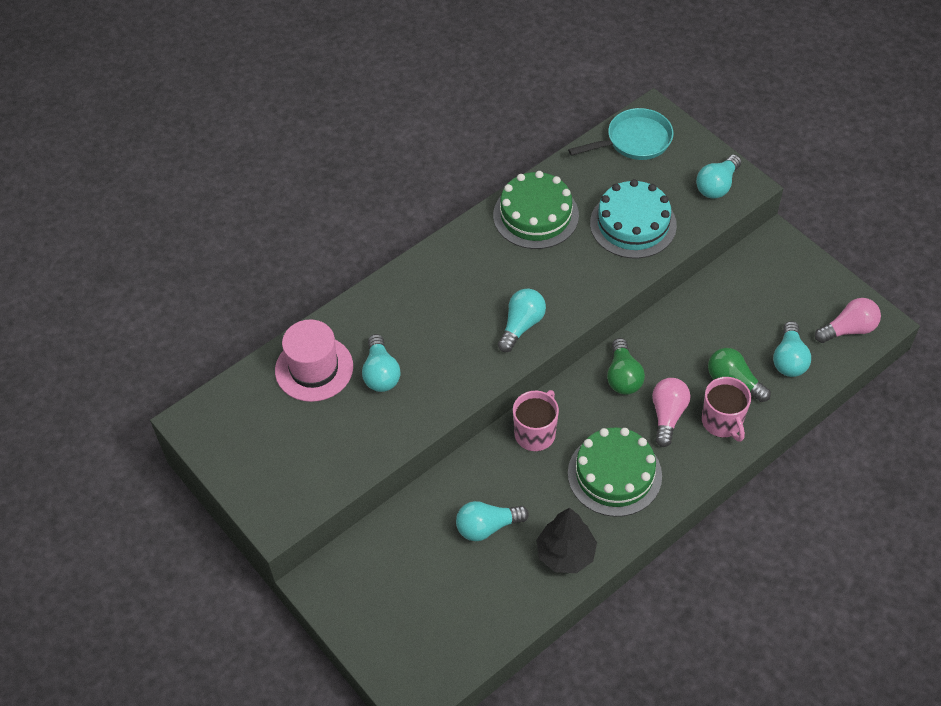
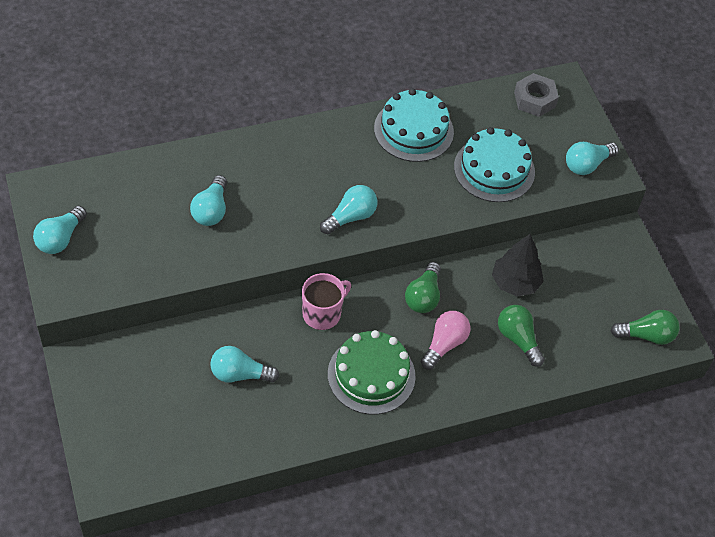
camera: 15 degrees right, 0 degrees up
pink hat [275,319,353,402] -> none
green cake [493,171,579,249] -> turquoise cake [374,88,454,162]
black tree [536,508,597,573] -> black tree moved to [492,234,544,296]
turquoise pan [568,108,674,160] -> grey nut [514,73,559,117]
pink mug [702,377,751,442] -> none
turquoise light bulb [773,321,811,377] -> turquoise light bulb moved to [33,206,87,254]
pink light bulb [815,298,881,343] -> green light bulb [611,310,679,345]

